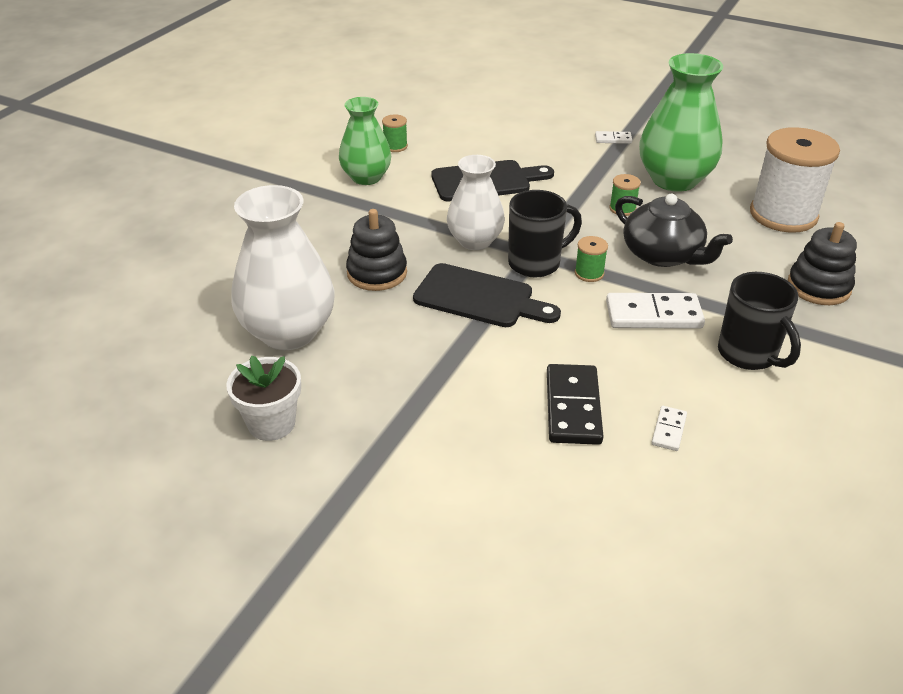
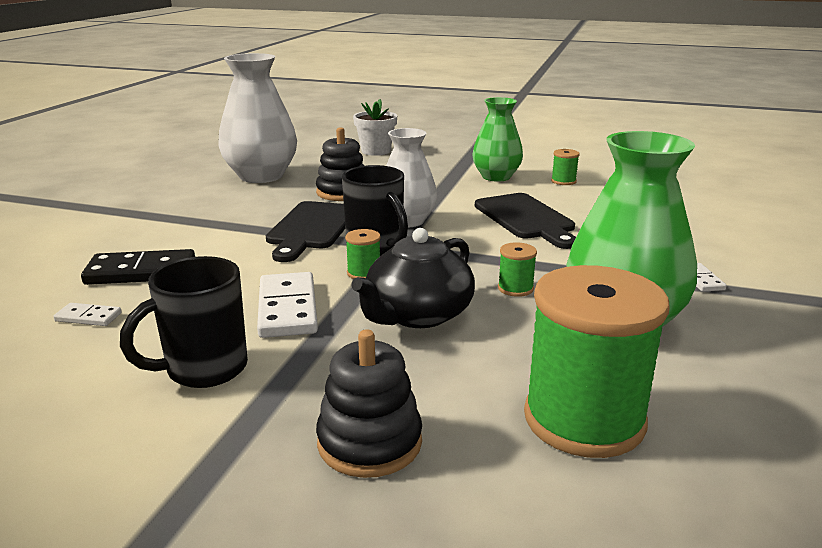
camera: 80 degrees right, 15 degrees down
white flower pot [226,356,301,441] -> white flower pot moved to [353,99,397,156]
white spool [750,127,840,233] -> green spool [524,265,670,458]

